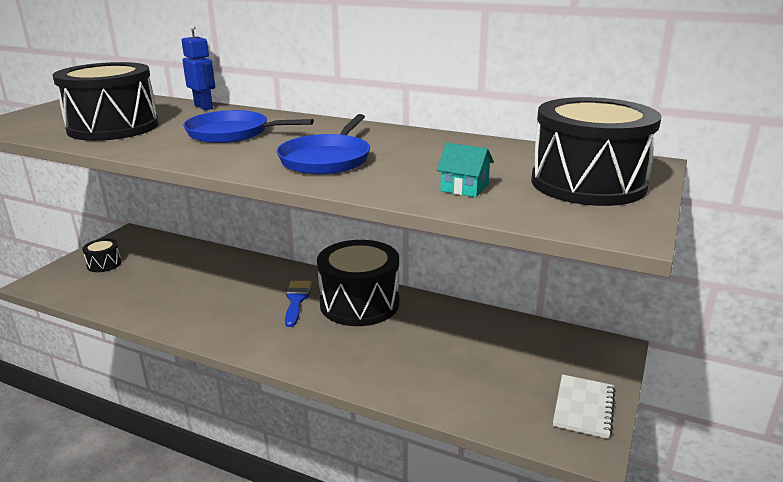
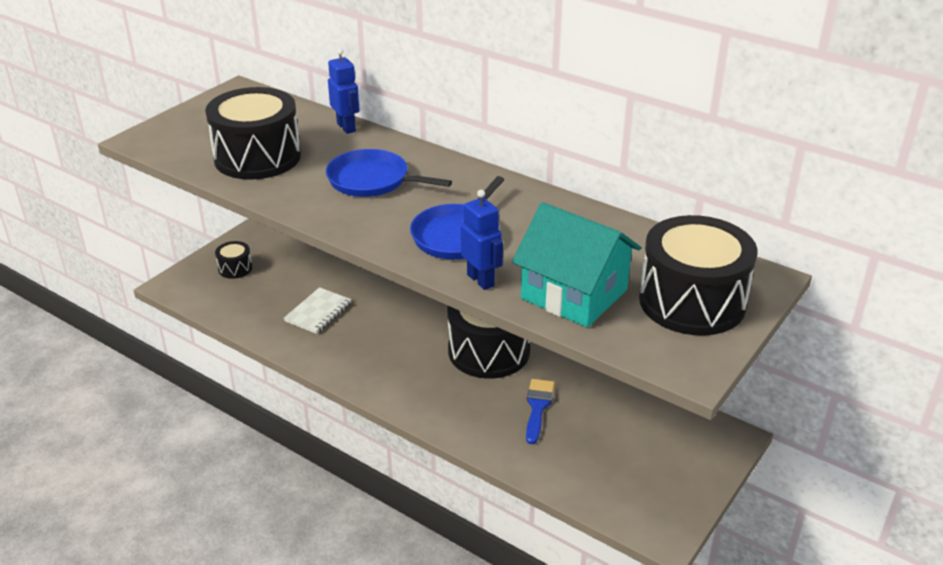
camera: 10 degrees right, 10 degrees up
blue brush [285,281,311,327] -> blue brush moved to [526,379,555,444]
turquoise house [437,143,494,197] -> turquoise house [512,202,641,328], size x2.25
white notebook [553,374,615,439] -> white notebook moved to [284,287,351,334]
none -> blue robot [461,190,503,290]

